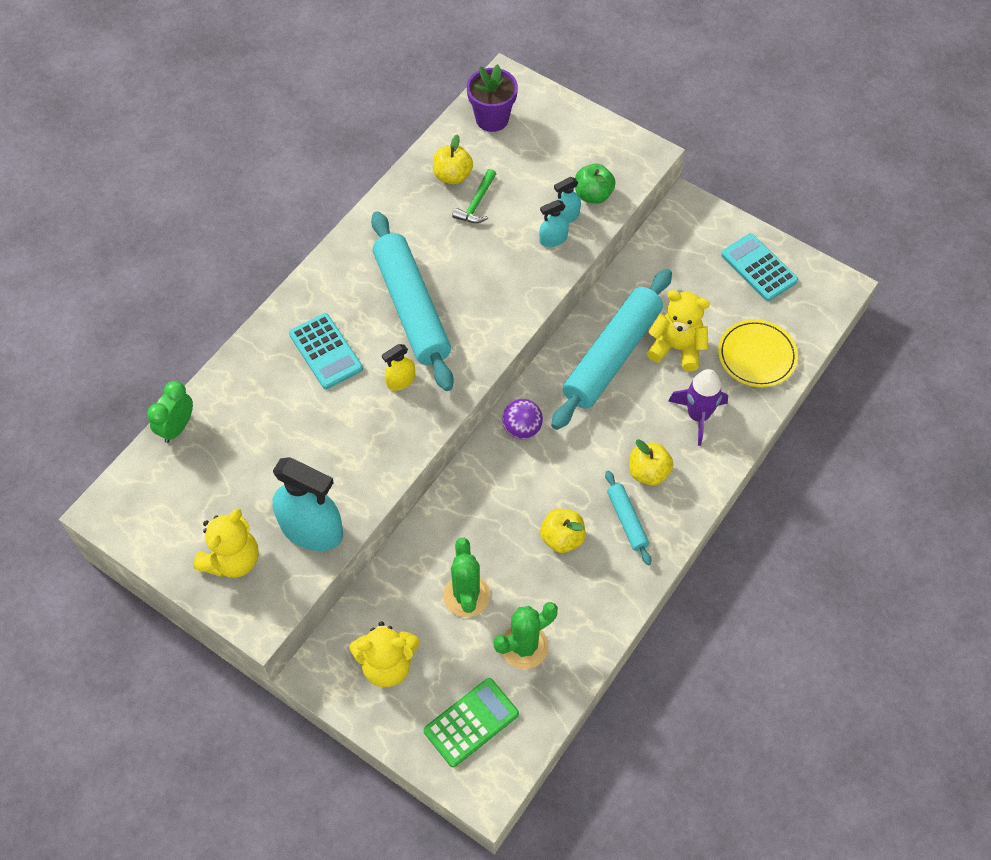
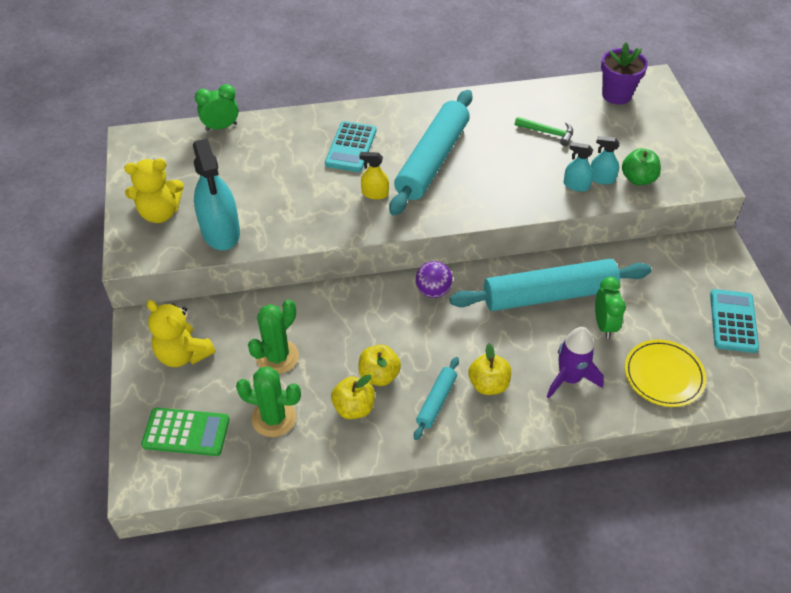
camera: 45 degrees right, 10 degrees down
yellow apple [433,134,473,184] -> yellow apple moved to [331,374,375,419]
green hammer [452,169,496,223] -> green hammer turned 135 degrees counterclockwise [515,117,573,146]
yellow teddy bear [647,290,710,371] -> green clock [595,277,626,339]

